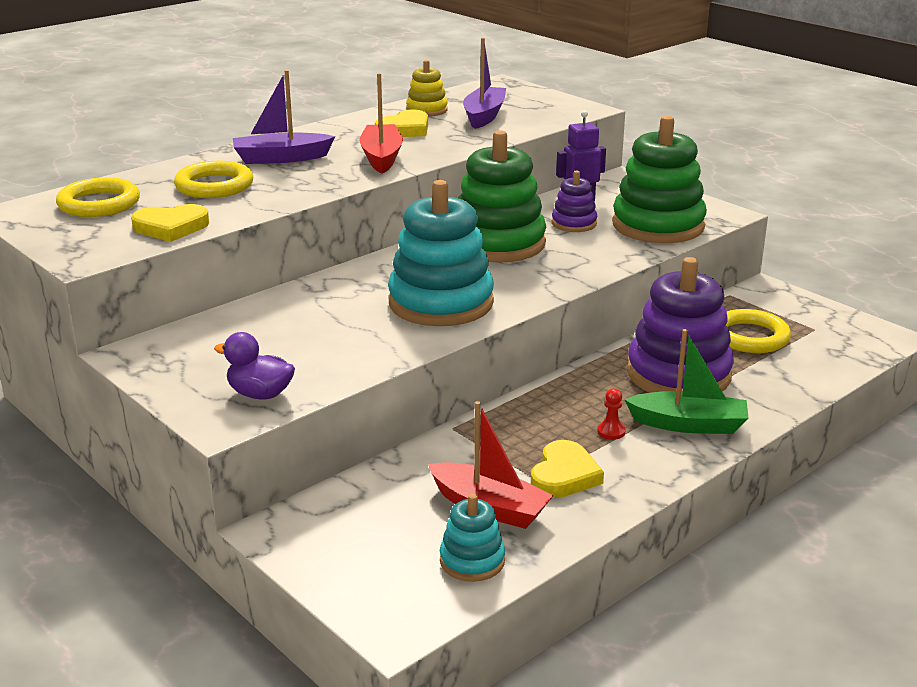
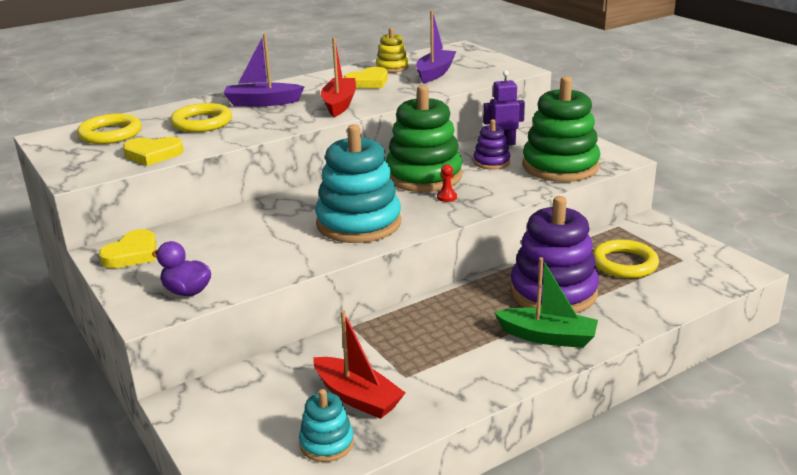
camera: 10 degrees right, 0 degrees up
yellow heart [531,440,604,498] -> yellow heart moved to [99,229,157,268]
red pawn [597,388,626,440] -> red pawn moved to [437,164,457,202]

